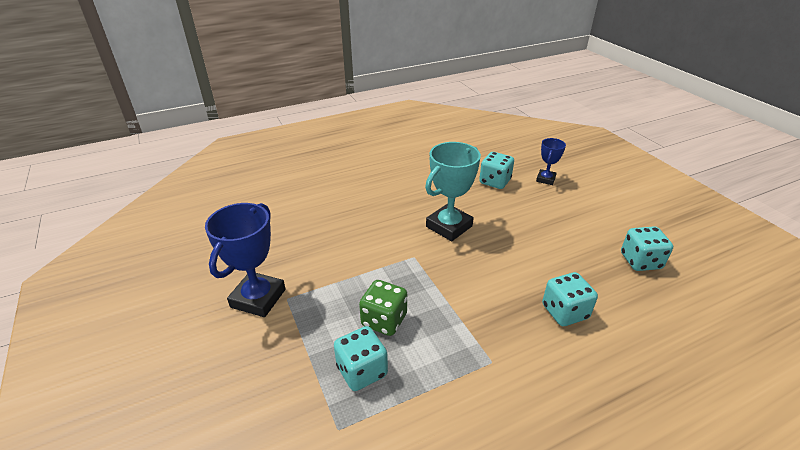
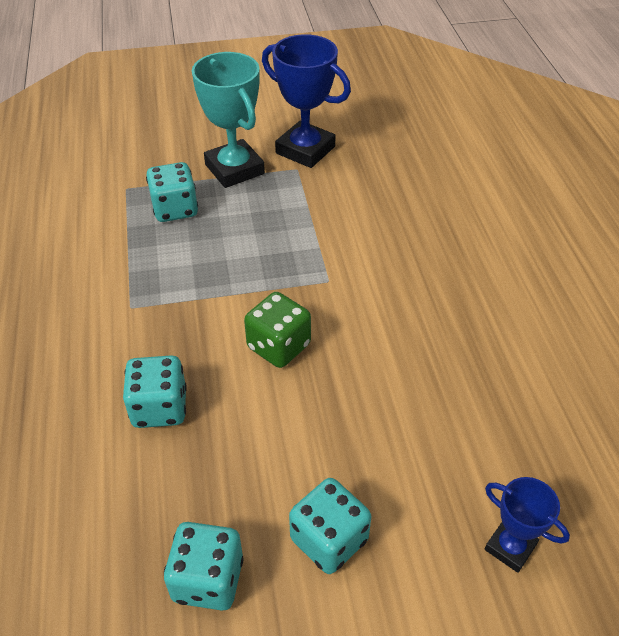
camera: 105 degrees right, 10 degrees up
green dice [359,280,407,336] -> green dice moved to [244,292,311,368]
turquoise trophy [425,142,481,241] -> turquoise trophy moved to [192,52,265,188]
turquoise dice [479,152,514,189] -> turquoise dice moved to [289,478,371,574]

